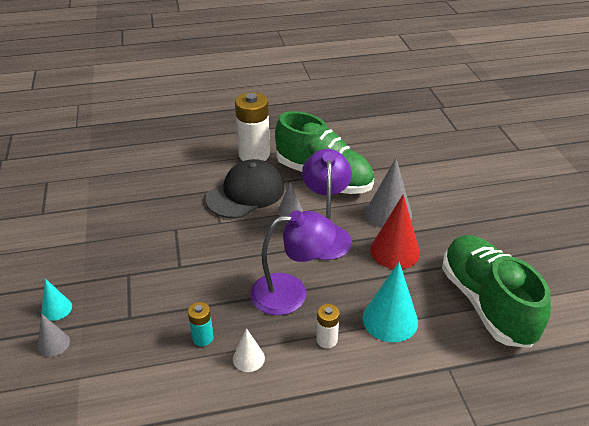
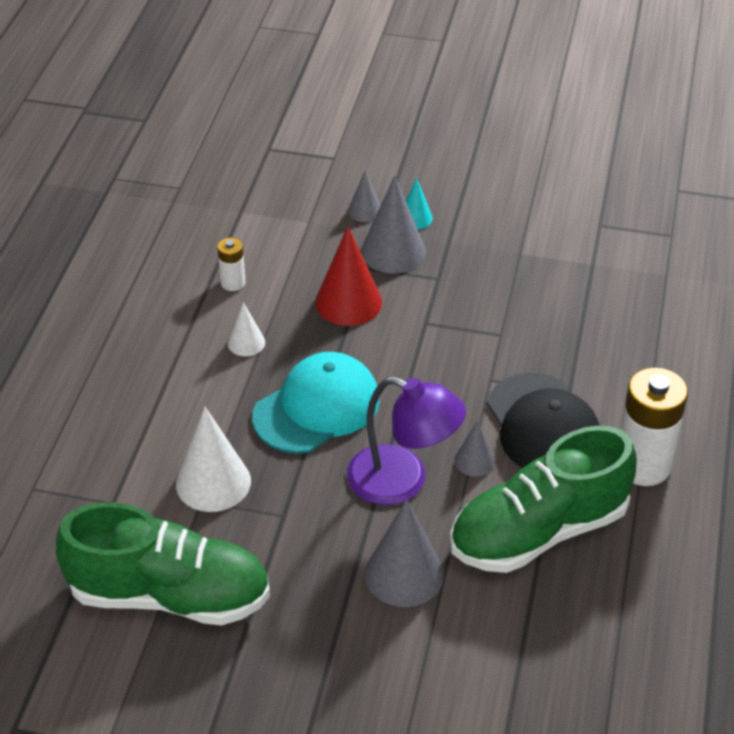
camera: 115 degrees right, 5 degrees up
turquoise battery [188,302,214,346] -> none
purple lamp [250,210,336,315] -> turquoise cap [252,352,380,454]
white battery [316,304,340,348] -> white battery moved to [217,238,245,291]
turquoise cone [362,262,418,342] -> white cone [176,407,251,512]
red cone [370,194,420,269] -> red cone moved to [315,226,382,326]
none -> grey cone [361,176,426,274]

